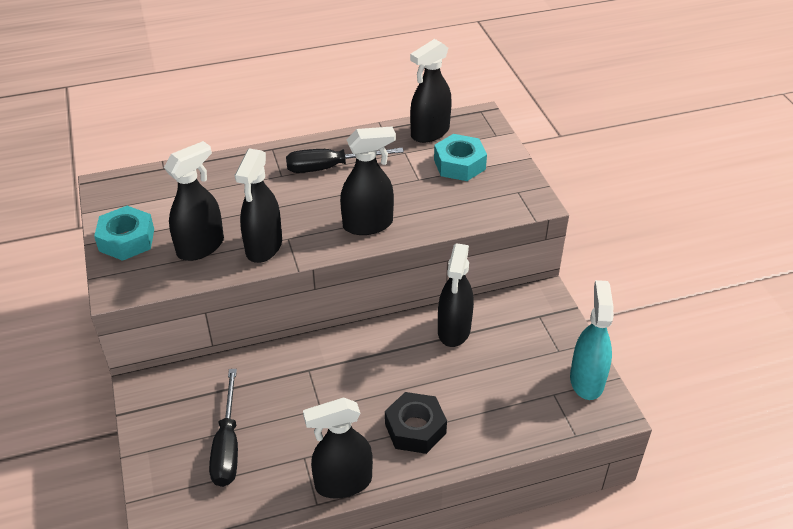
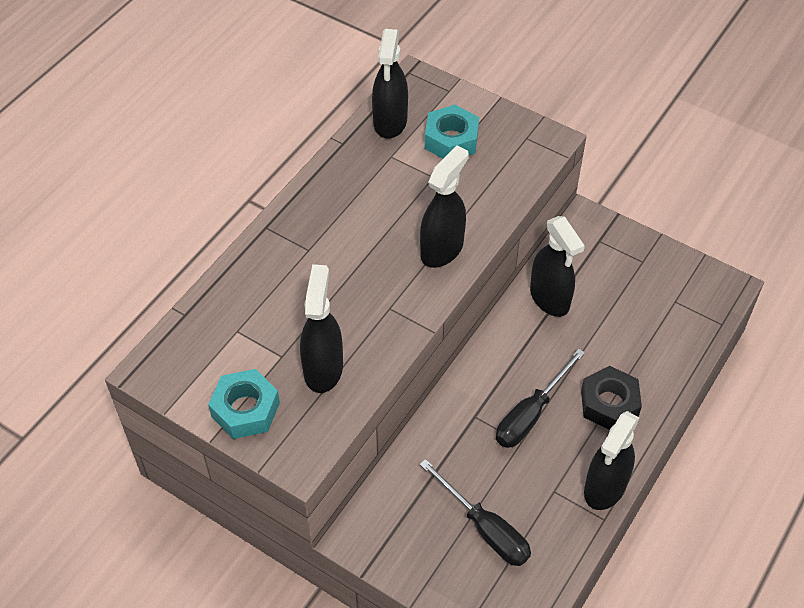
camera: 40 degrees left, 10 degrees up
black spray bottle [235,149,282,263] -> none
black screwdriver [286,148,404,173] -> black screwdriver moved to [496,349,585,448]
turquoise spray bottle [570,280,614,400] -> none

